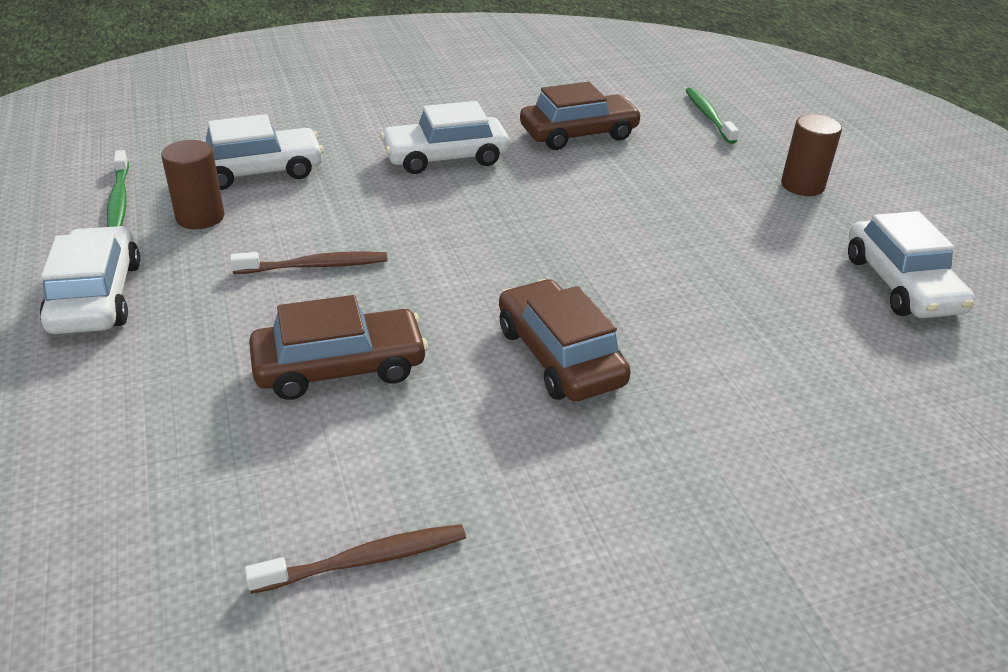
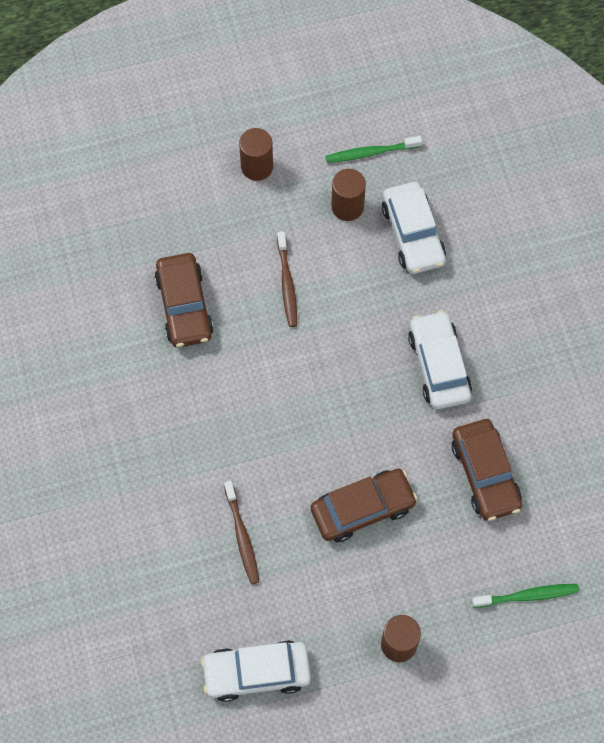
camera: 95 degrees right, 30 degrees up
white car [40,226,140,334] -> brown cylinder [239,128,273,181]
brown toothbrush [245,524,466,594] -> brown toothbrush moved to [224,481,259,584]
brown car [499,279,631,401] -> brown car moved to [311,469,418,542]

